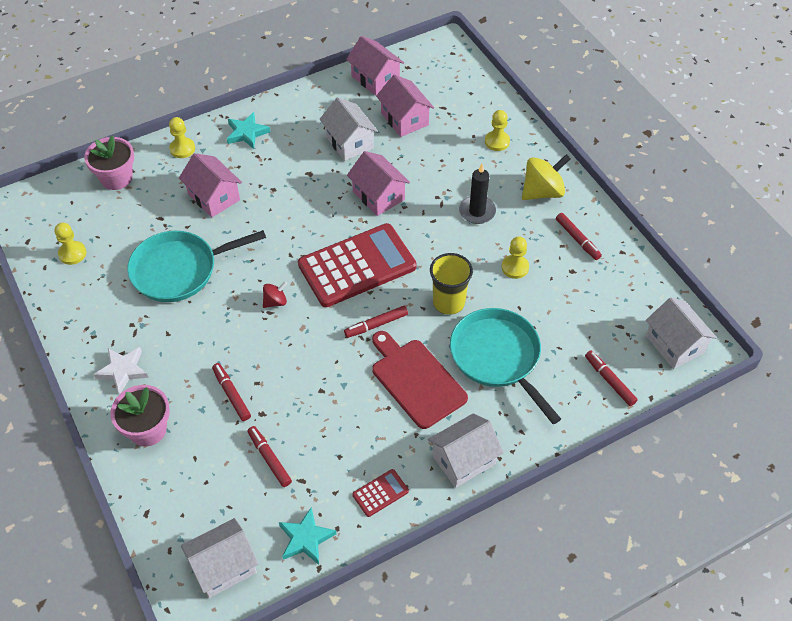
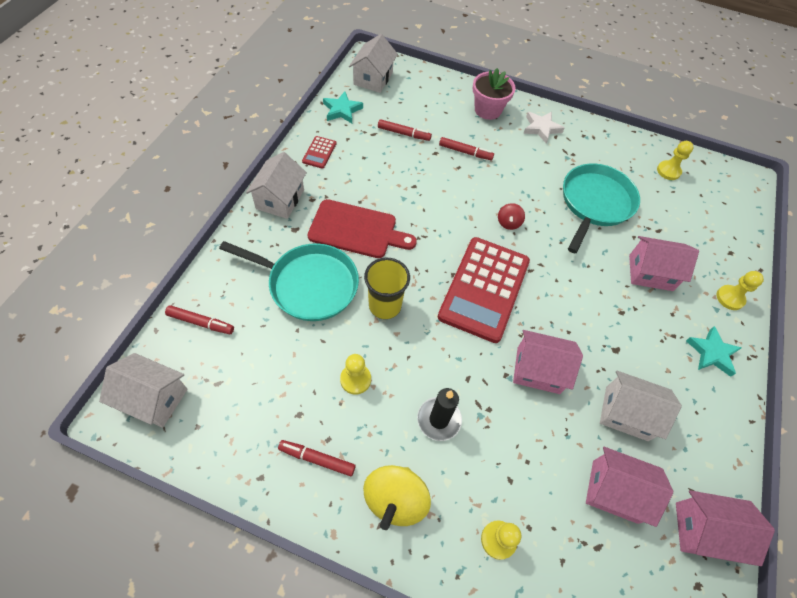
camera: 135 degrees right, 5 degrees up
pink flower pot [84,136,134,190] -> none
red marker [344,306,408,338] -> none

